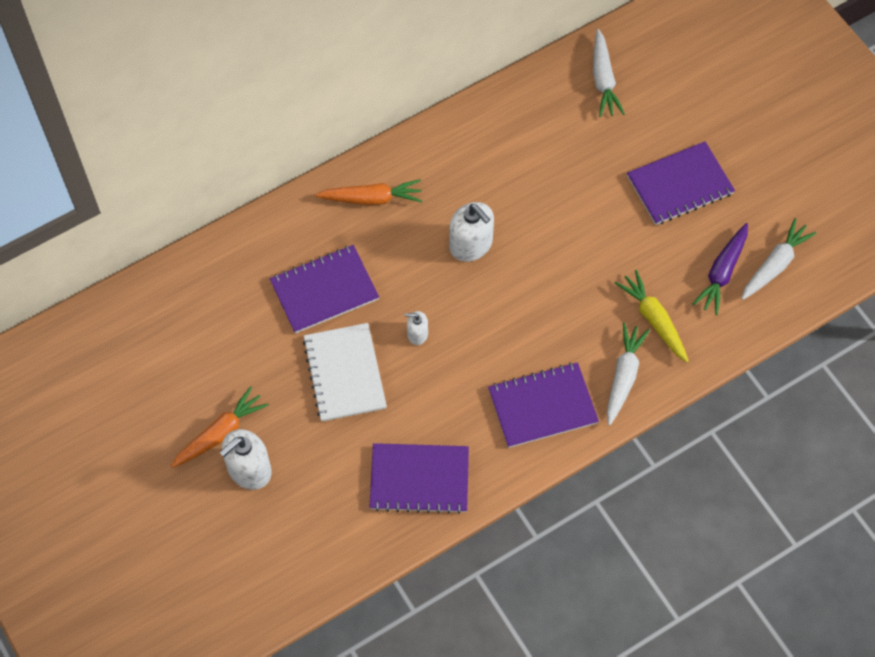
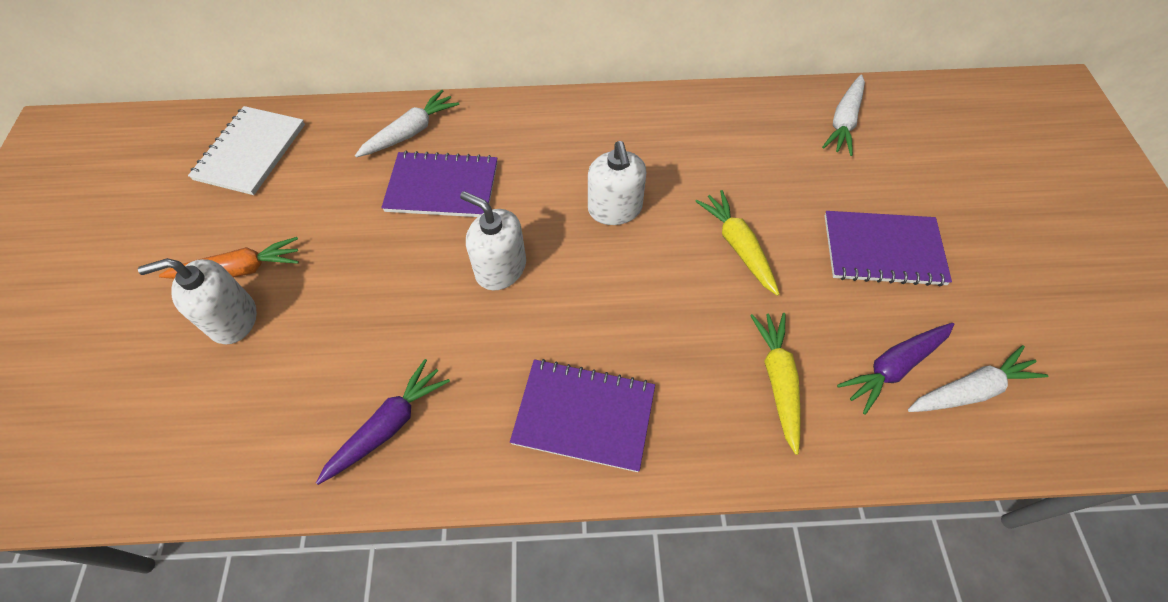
camera: 30 degrees right, 5 degrees down
white notebook [303,323,387,422] -> white notebook moved to [188,106,305,195]
orange carrot [315,179,422,205] -> none
purple notebook [369,443,469,514] -> purple carrot [316,359,450,485]
white soap dispenser [405,311,428,345] -> white soap dispenser [460,191,526,290], size x1.86
white carrot [607,323,650,425] -> white carrot moved to [355,90,459,157]
none -> yellow carrot [695,190,779,296]

